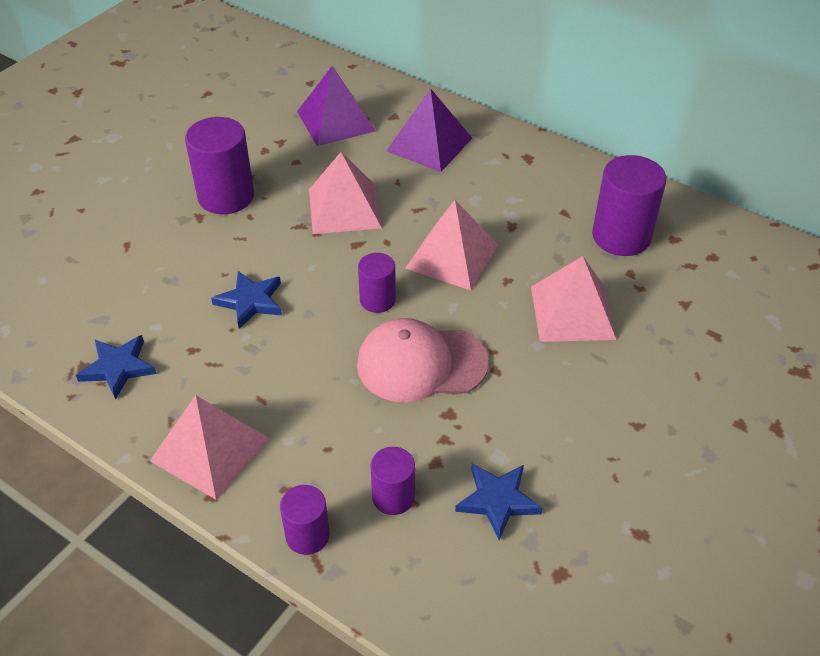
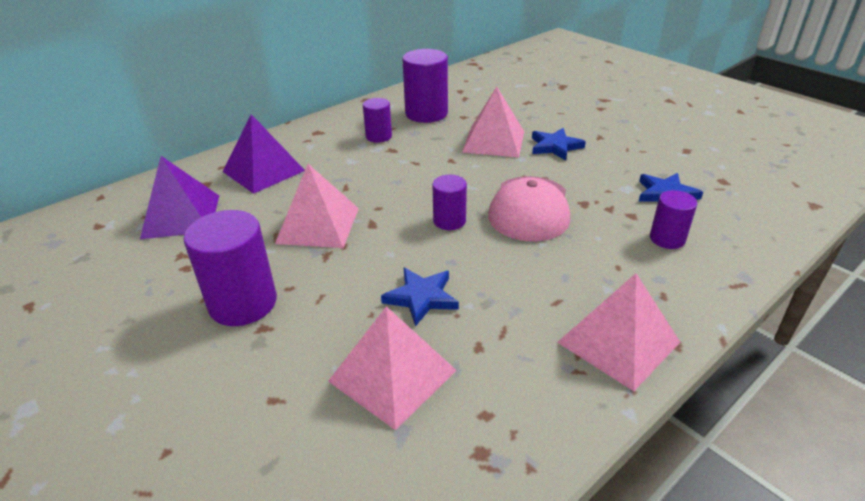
camera: 75 degrees left, 10 degrees down
blue star [76,335,157,400] -> blue star moved to [532,128,586,161]
purple cylinder [280,485,330,555] -> purple cylinder moved to [363,98,392,143]
pink pyramid [405,200,499,290] -> pink pyramid moved to [328,306,456,431]

